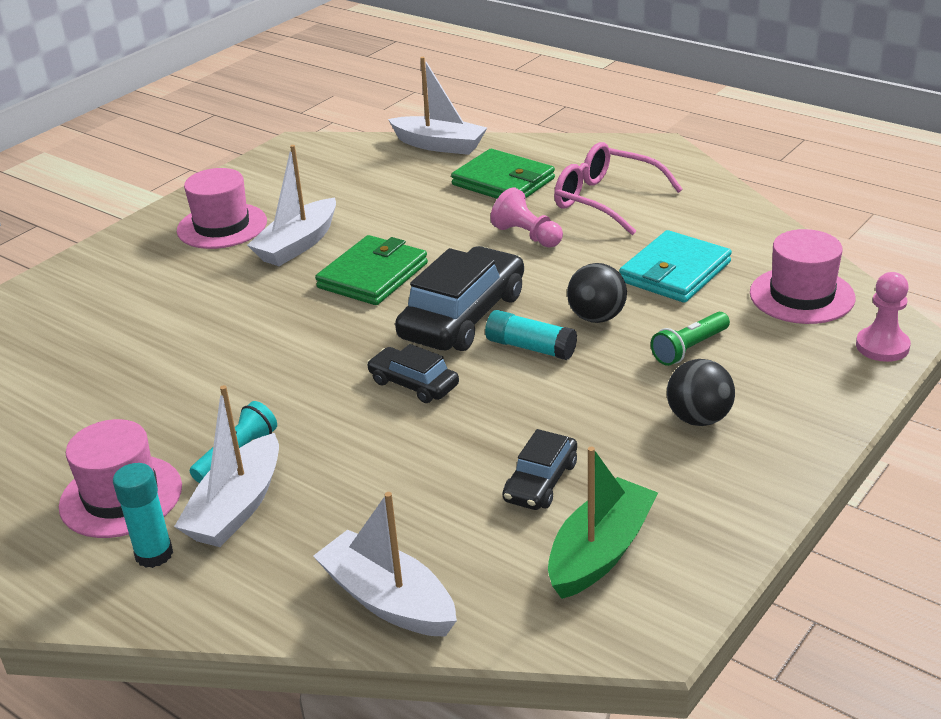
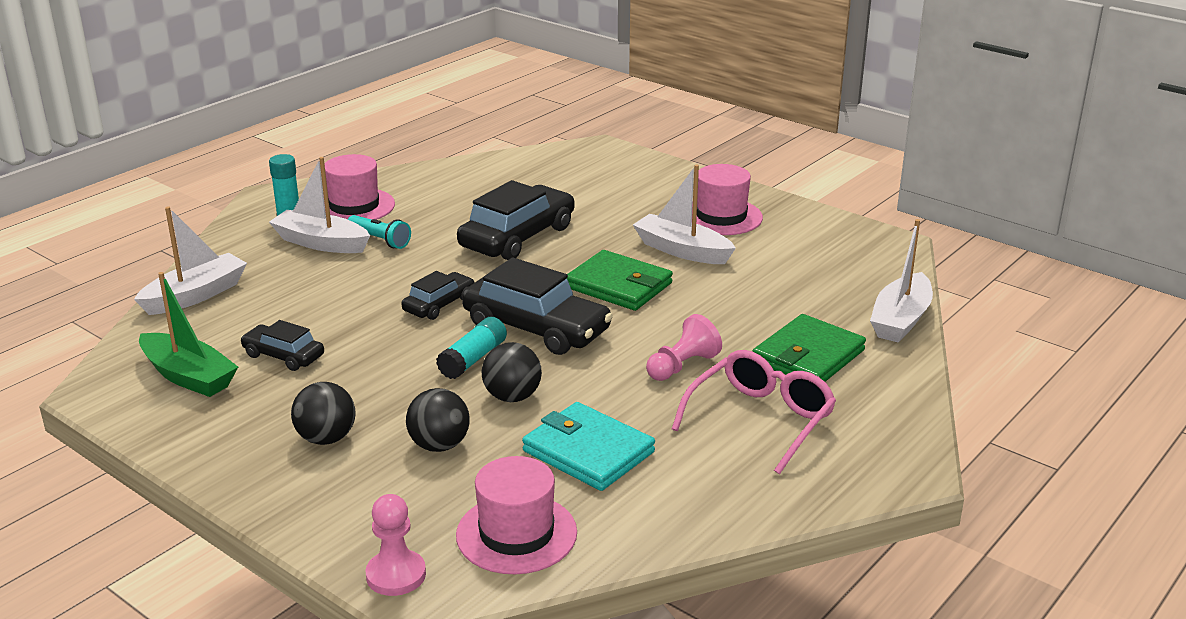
camera: 90 degrees right, 5 degrees down
green flashlight [651,312,730,366] -> black ball [406,388,470,452]
none -> black car [457,180,574,260]

